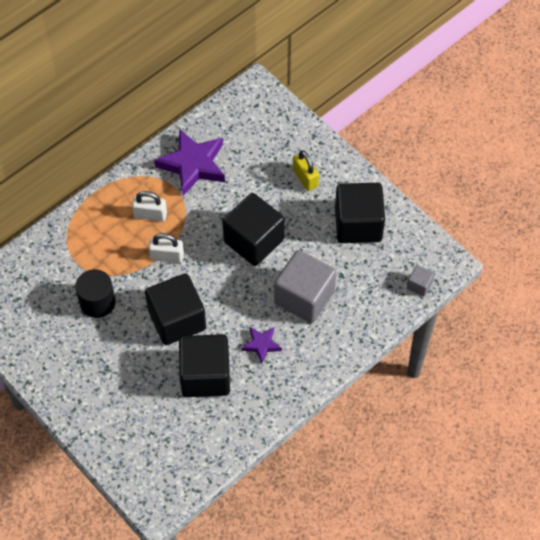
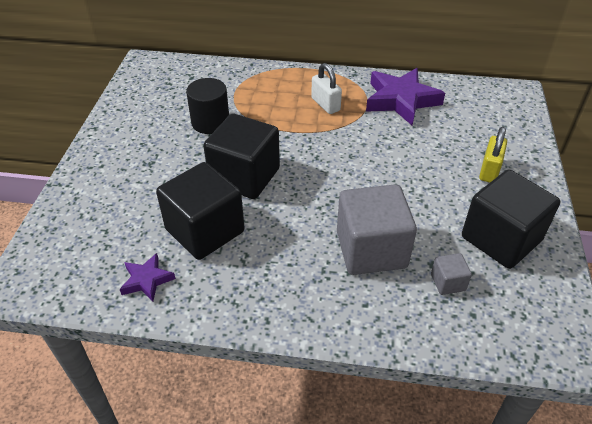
camera: 50 degrees right, 15 degrees down
white padlock [149,233,184,263] -> none
black cube [222,193,285,266] -> none
purple star [242,327,282,364] -> purple star moved to [119,253,176,302]
grey cube [407,265,434,296] -> grey cube moved to [431,253,472,295]

